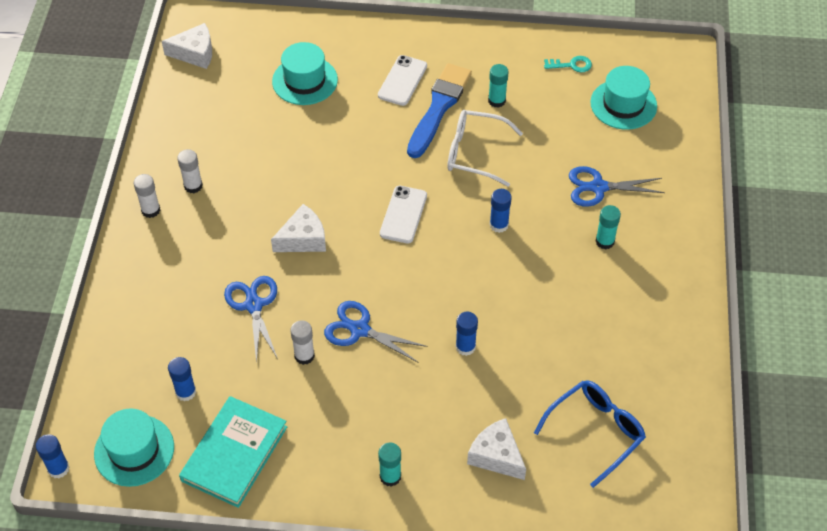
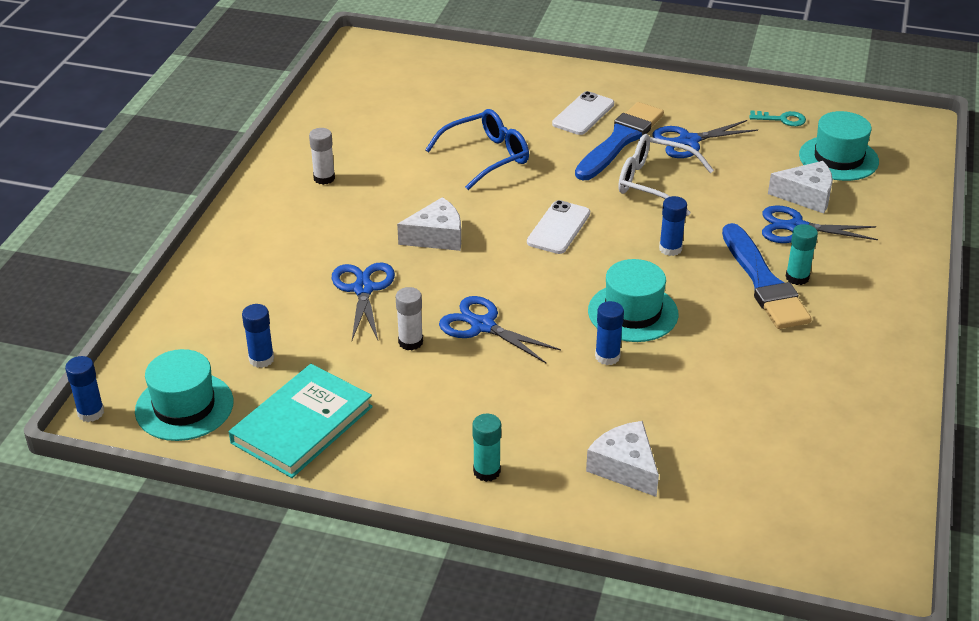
camera: 10 degrees right, 15 degrees down
white glue stick [134,174,160,218] -> none
white cheese [162,23,212,69] -> white cheese moved to [768,161,833,213]
turquoise hat [272,42,338,105] -> turquoise hat moved to [588,259,679,342]
turquoise glue stick [488,64,509,108] -> blue scissors [652,120,758,158]
blue glasses [534,380,646,488] -> blue glasses moved to [425,109,529,190]
none -> blue brush [722,223,812,329]

